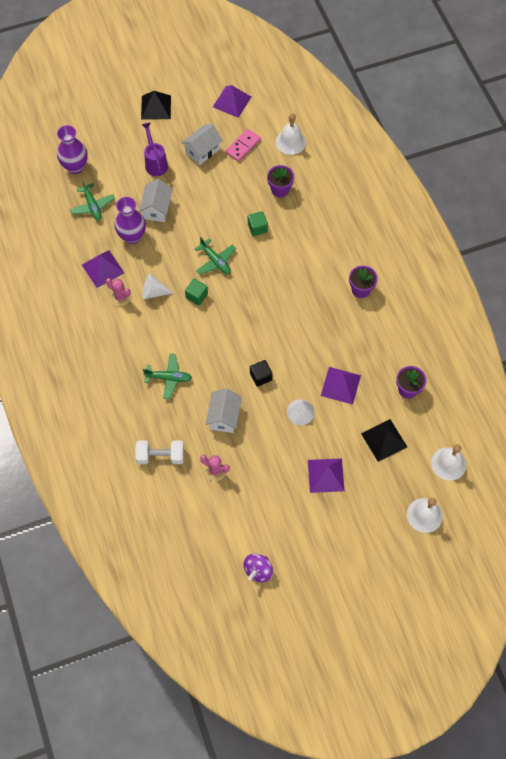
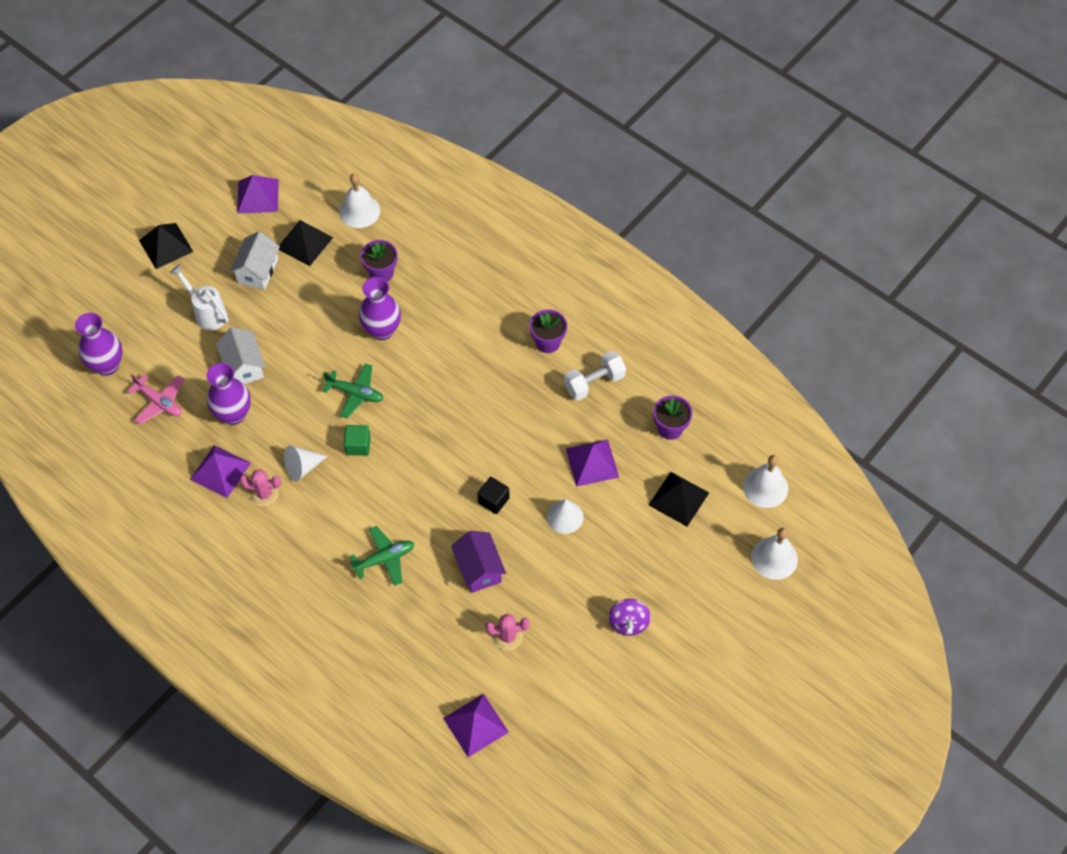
camera: 30 degrees left, 5 degrees down
green plane [70,179,115,221] -> pink plane [127,374,184,425]
white dumbbell [135,440,184,464] -> white dumbbell moved to [564,351,626,401]
purple watering can [142,122,168,176] -> white watering can [170,264,229,330]
white house [206,388,242,433] -> purple house [451,531,506,593]
pink domino [225,129,261,162] -> black pyramid [279,220,333,266]
purple spinning top [244,554,273,582] -> purple spinning top moved to [609,599,651,636]
green cube [248,211,268,236] -> purple vase [359,277,401,340]
purple pyramid [308,458,345,493] -> purple pyramid moved to [443,694,509,757]

